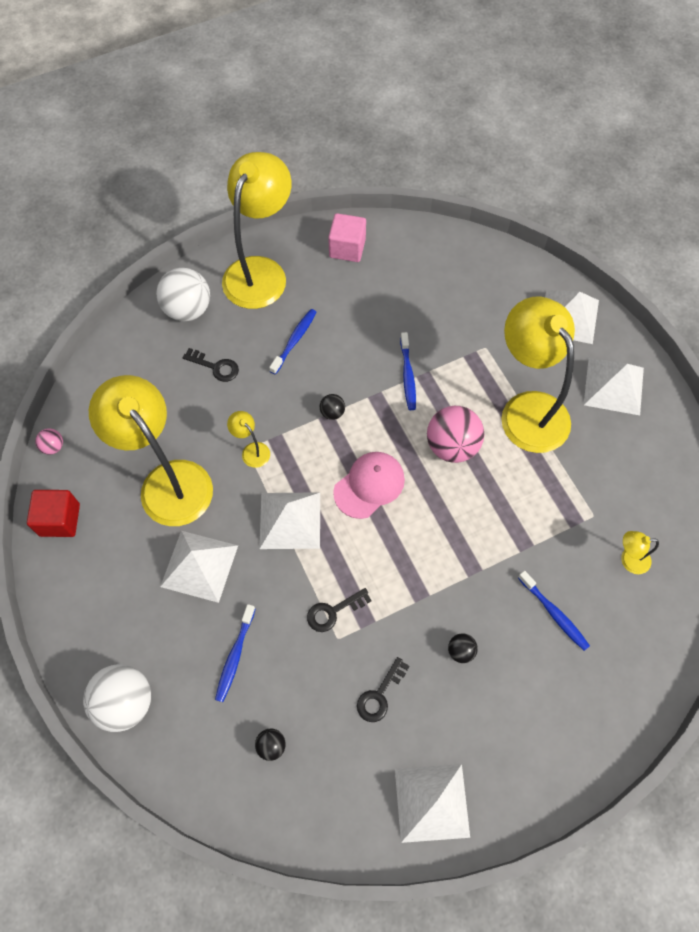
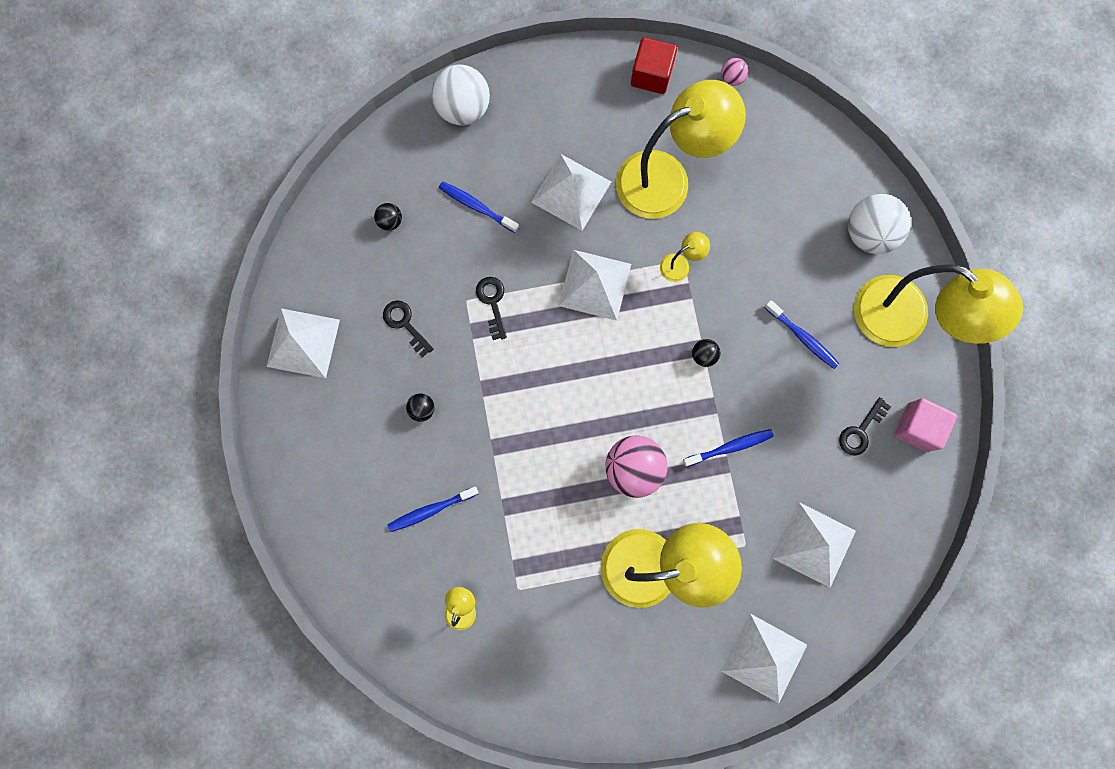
camera: 105 degrees right, 15 degrees up
black key [182,348,239,382] -> black key moved to [839,397,891,456]
pink cap [333,452,405,519] -> none
blue toothbrush [400,332,416,410] -> blue toothbrush turned 150 degrees clockwise [683,429,774,467]
white pyramid [584,358,644,415] -> white pyramid moved to [773,502,856,588]

